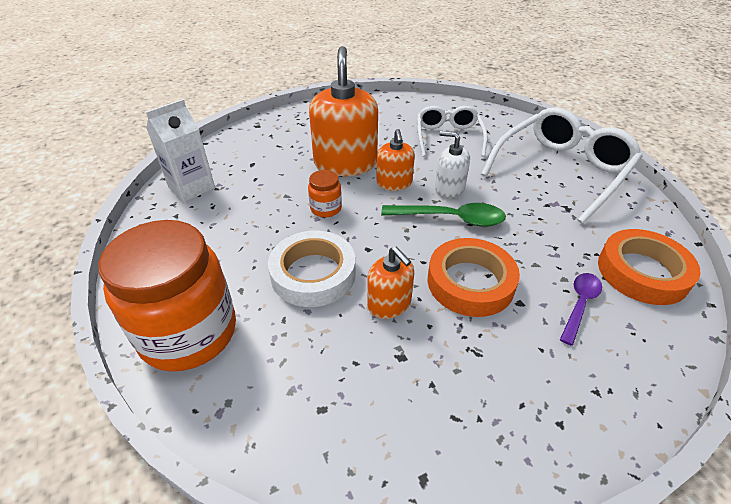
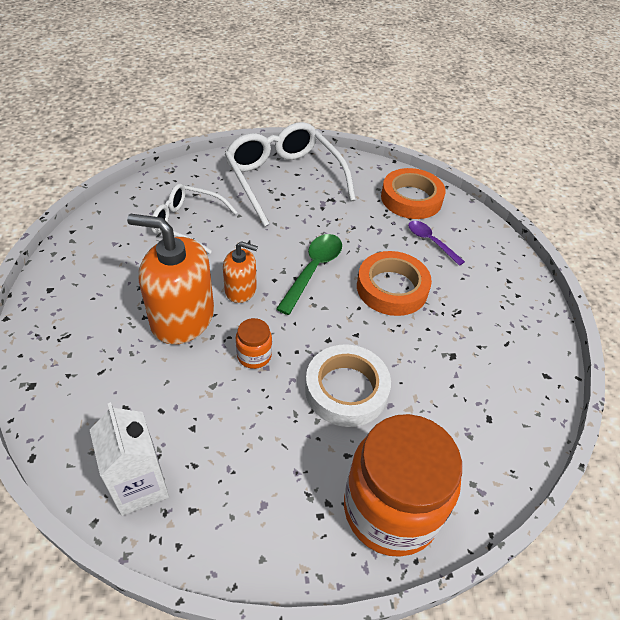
camera: 75 degrees left, 5 degrees up
orange soap dispenser [367,247,414,319] -> none
white soap dispenser [435,131,470,198] -> none

